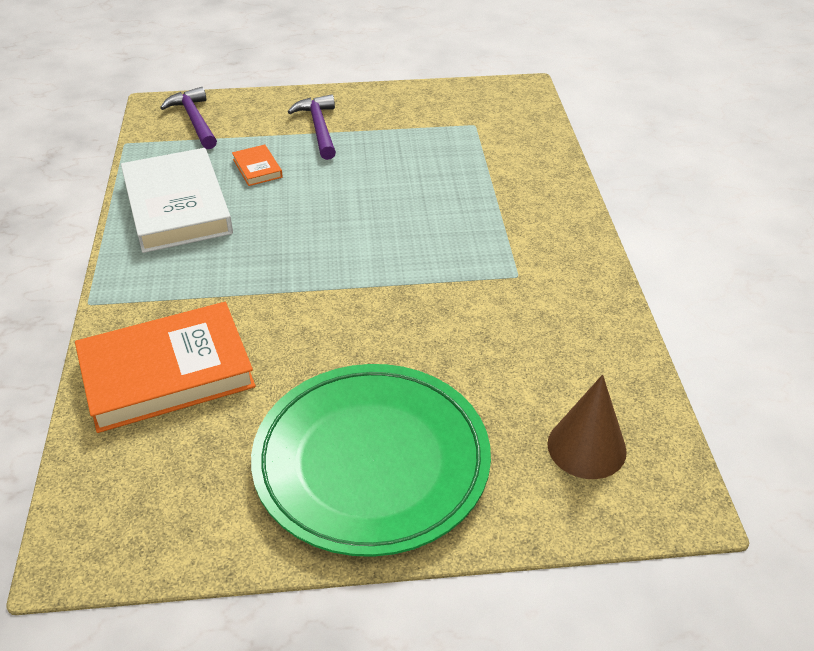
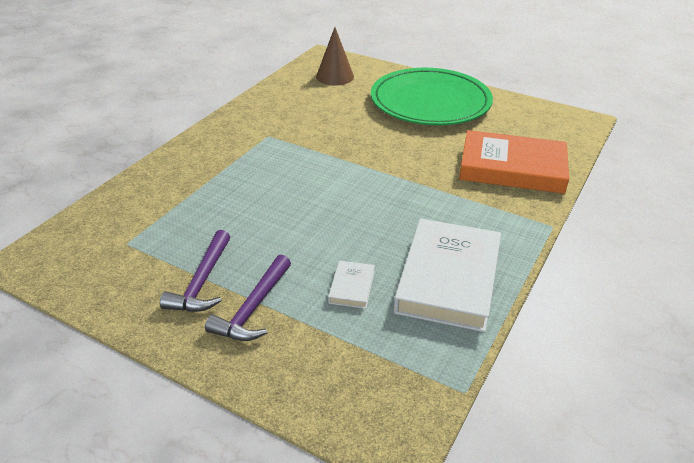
camera: 145 degrees left, 5 degrees down
purple hammer [160,87,217,149] -> purple hammer moved to [160,230,230,312]
orange book [232,144,283,186] -> white book [328,260,375,309]

